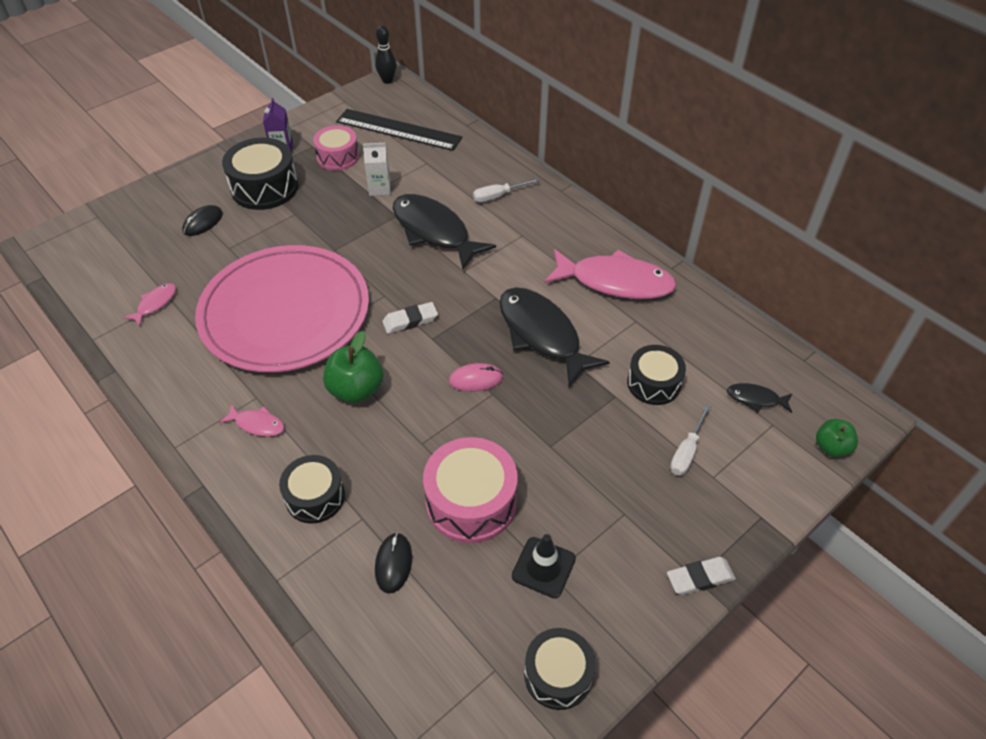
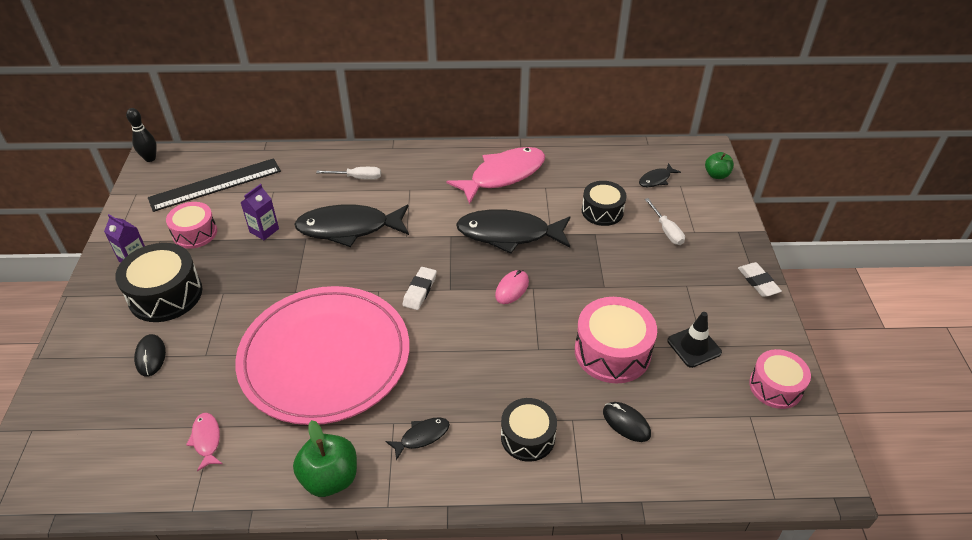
camera: 50 degrees left, 5 degrees down
pink fish [219,404,284,437] -> black fish [386,417,450,460]
green apple [323,331,383,403] -> green apple moved to [293,420,357,497]
white carton [363,143,391,196] -> purple carton [240,184,279,240]
white screwdriver [473,178,540,202] -> white screwdriver turned 105 degrees counterclockwise [316,167,381,180]
black drum [524,628,596,710] -> pink drum [749,349,811,409]
white eraser [667,557,736,595] -> white eraser turned 45 degrees counterclockwise [738,262,782,297]

